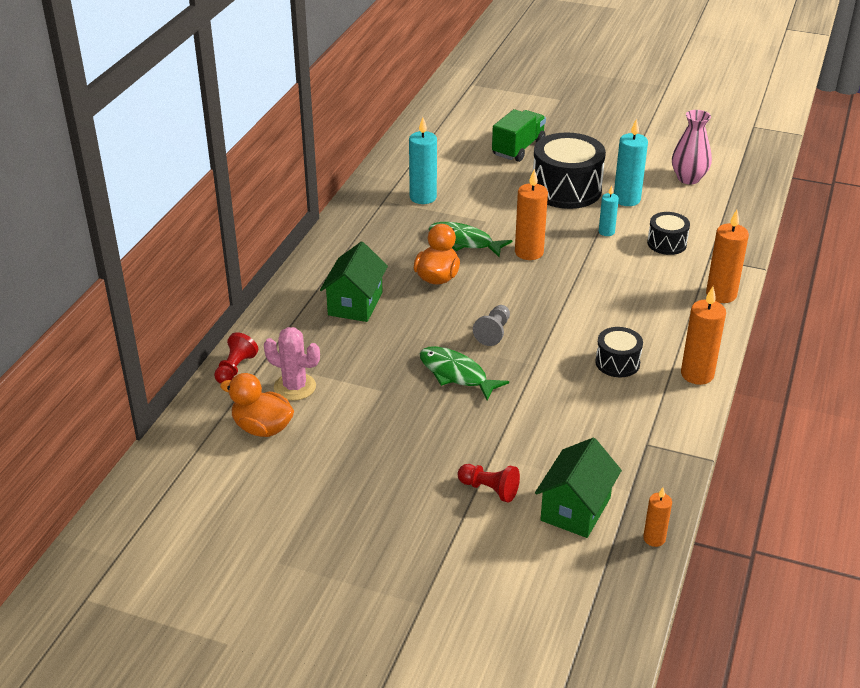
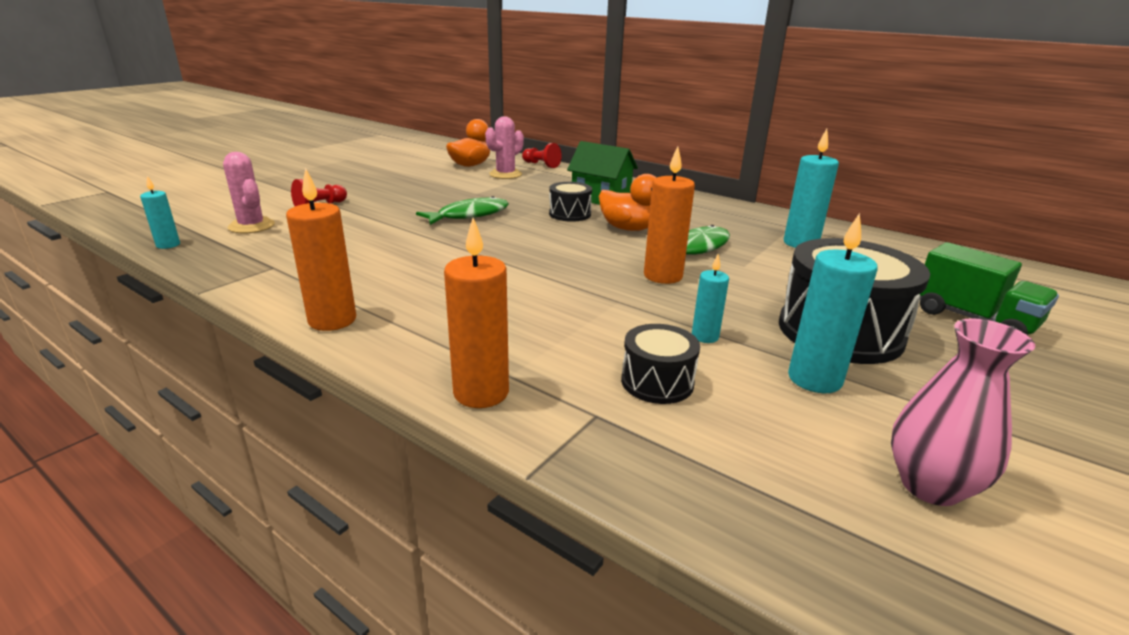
camera: 105 degrees right, 10 degrees down
grey pawn [473,305,510,346] -> none
green house [535,438,622,538] -> pink cactus [223,152,275,233]
black drum [595,327,643,377] -> black drum moved to [549,182,592,222]
orange candle [643,487,672,547] -> turquoise candle [140,176,180,249]

